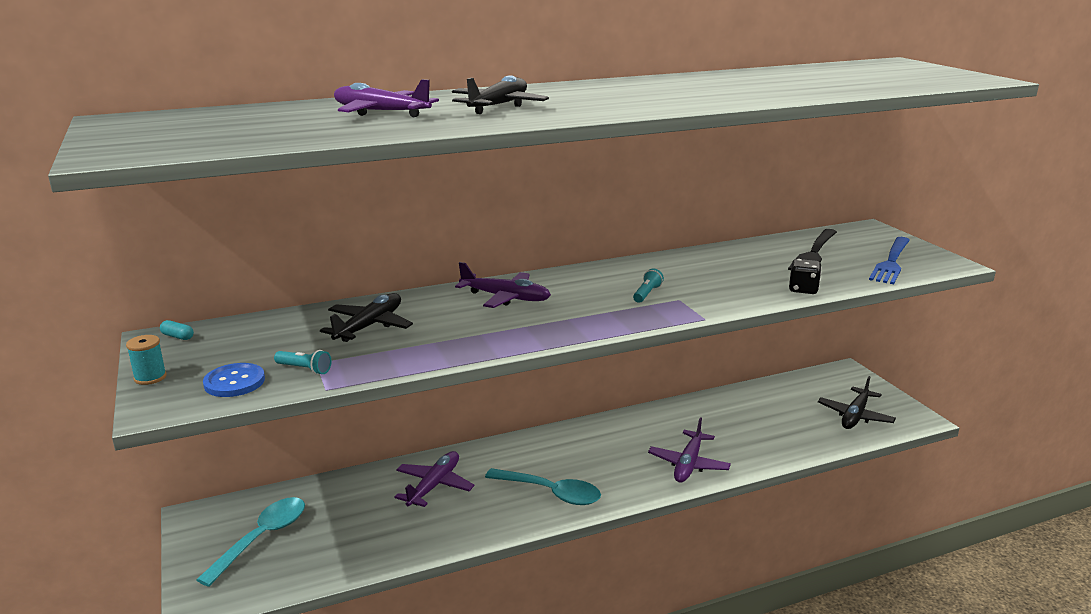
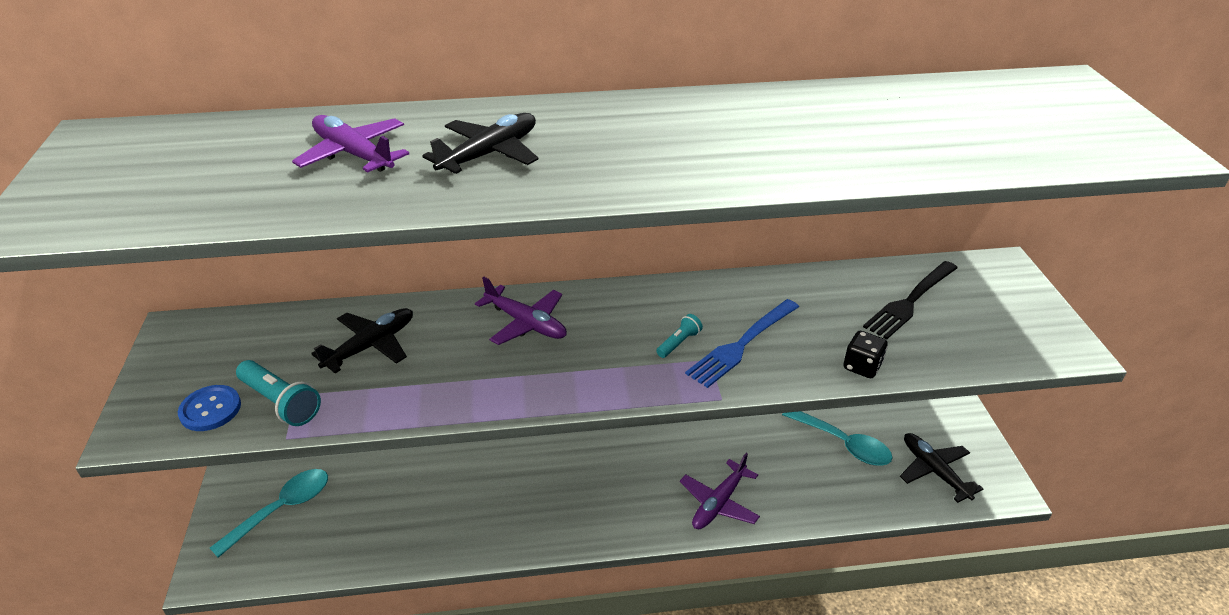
camera: 15 degrees right, 15 degrees up
turquoise spool [126,335,167,385] -> none
turquoise capsule [160,320,194,340] -> none
turquoise flashlight [274,350,332,375] -> turquoise flashlight [236,360,321,426], size x1.73
purple plane [394,451,475,507] -> none
turquoise spoon [485,468,601,505] -> turquoise spoon moved to [782,411,892,466]
black plane [818,376,896,429] -> black plane turned 105 degrees clockwise [900,433,983,503]
blue fork [869,237,910,284] -> blue fork moved to [685,299,799,388]

